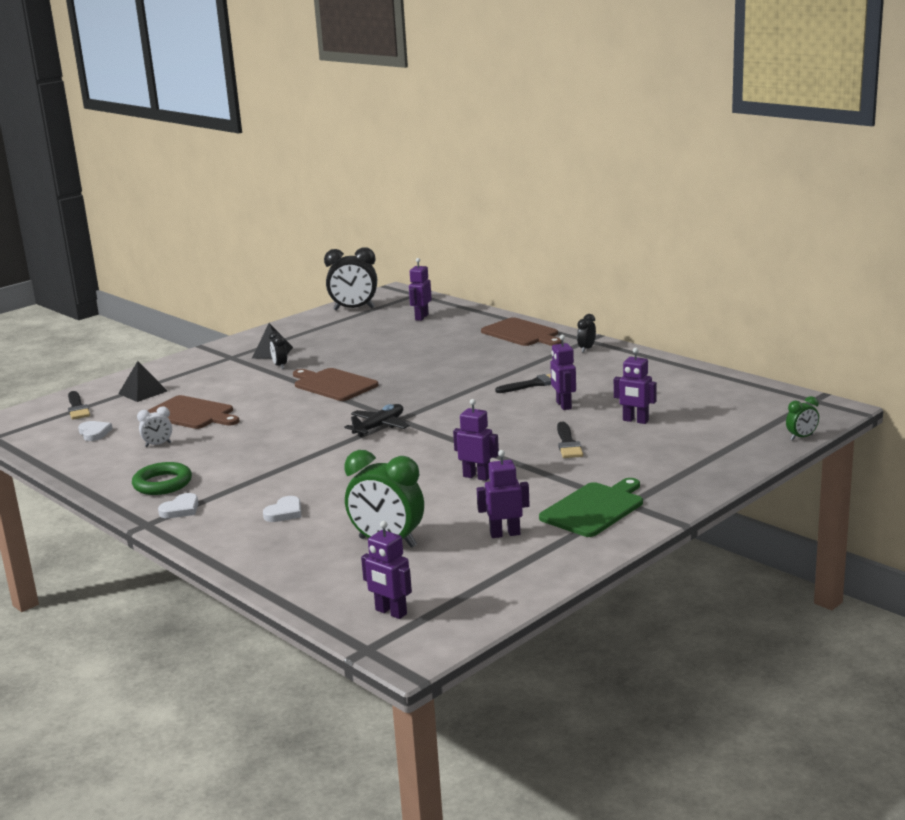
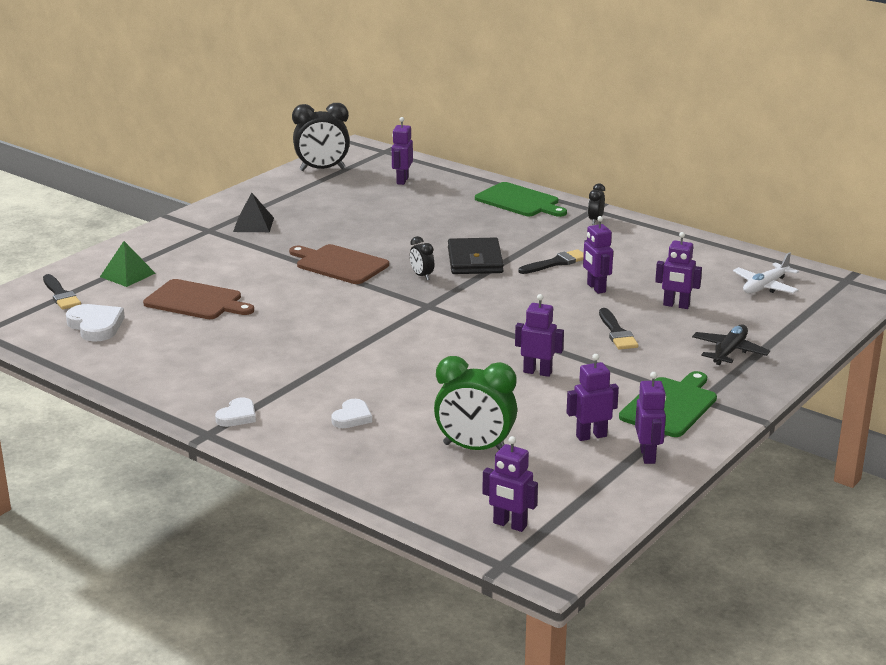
camera: 10 degrees left, 5 degrees up
white heart [78,421,113,441] -> white heart [66,304,125,342], size x1.57
black pyramid [118,361,167,402] -> green pyramid [100,241,155,287]
green ring [132,462,192,495] -> none
white clock [137,406,172,447] -> none
black clock [269,331,287,369] -> black clock moved to [410,236,434,280]
black plane [344,404,409,437] -> black plane moved to [692,325,770,365]
brown cutting board [481,317,562,346] -> green cutting board [475,182,567,217]
green clock [786,396,819,440] -> none
none -> black wallet [448,237,504,274]
none -> purple robot [635,372,666,464]
none -> white plane [733,252,799,294]

